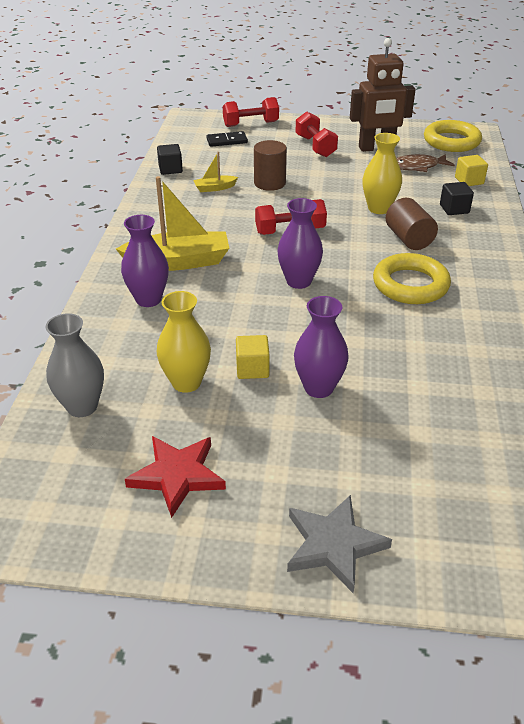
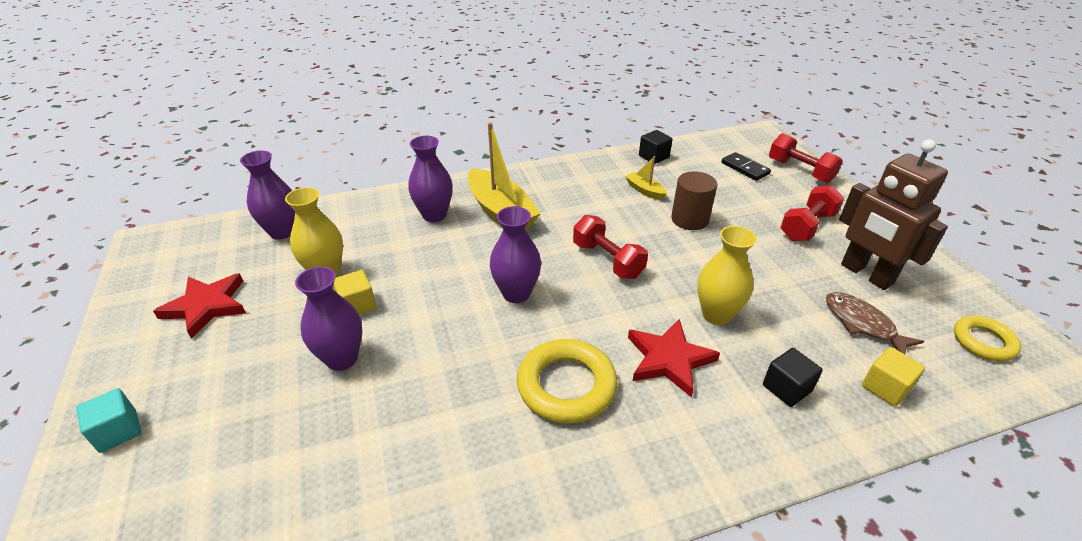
camera: 65 degrees right, 0 degrees up
grey vase [46,313,104,417] -> purple vase [240,150,295,240]
grey star [287,495,392,594] -> turquoise cube [76,388,142,453]
brown cylinder [386,198,438,250] -> red star [628,319,720,398]
yellow ring [424,120,482,152] -> yellow ring [954,316,1021,361], size x0.62

